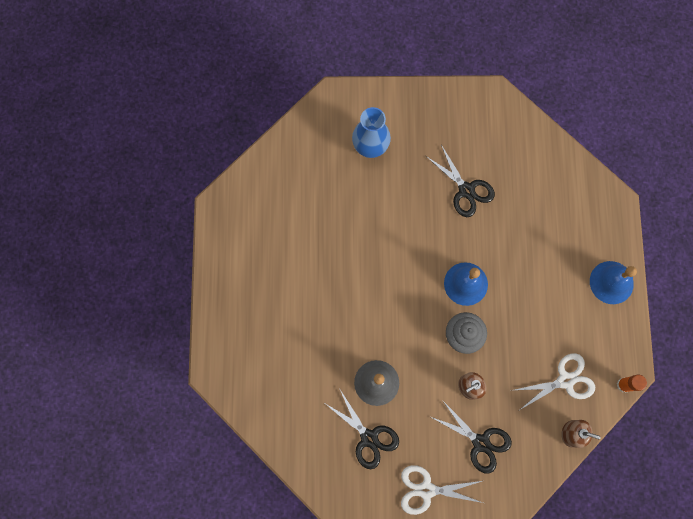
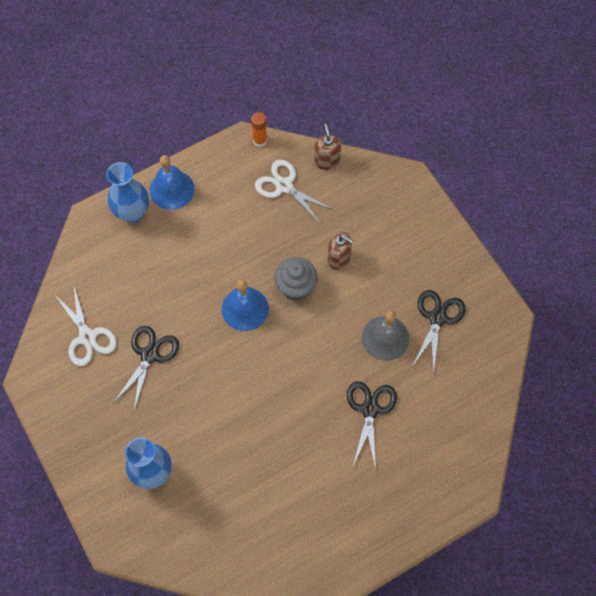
camera: 120 degrees left, 10 degrees down
white scissors [401,465,483,515] -> white scissors moved to [54,283,117,366]
black scissors [429,400,512,473] -> black scissors moved to [347,381,397,470]
none -> blue vase [106,162,149,223]

